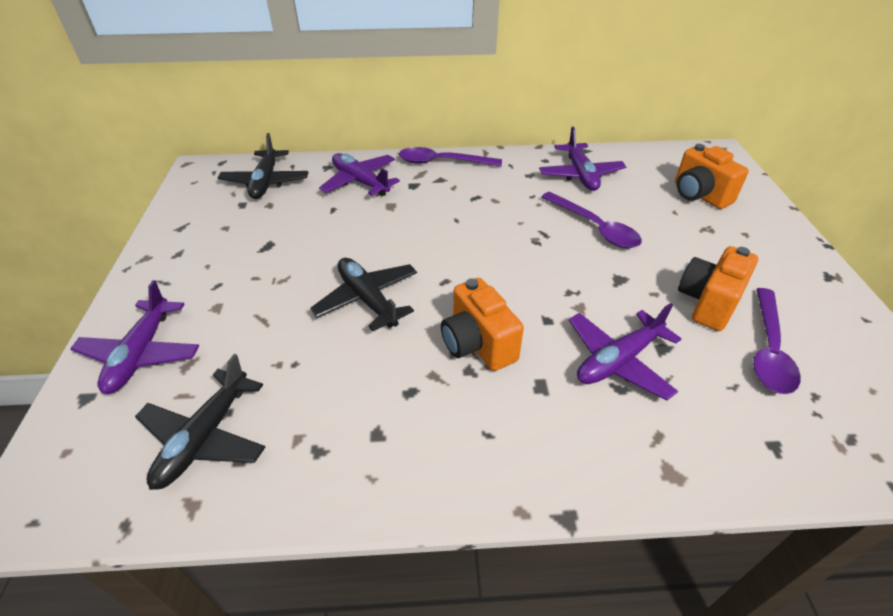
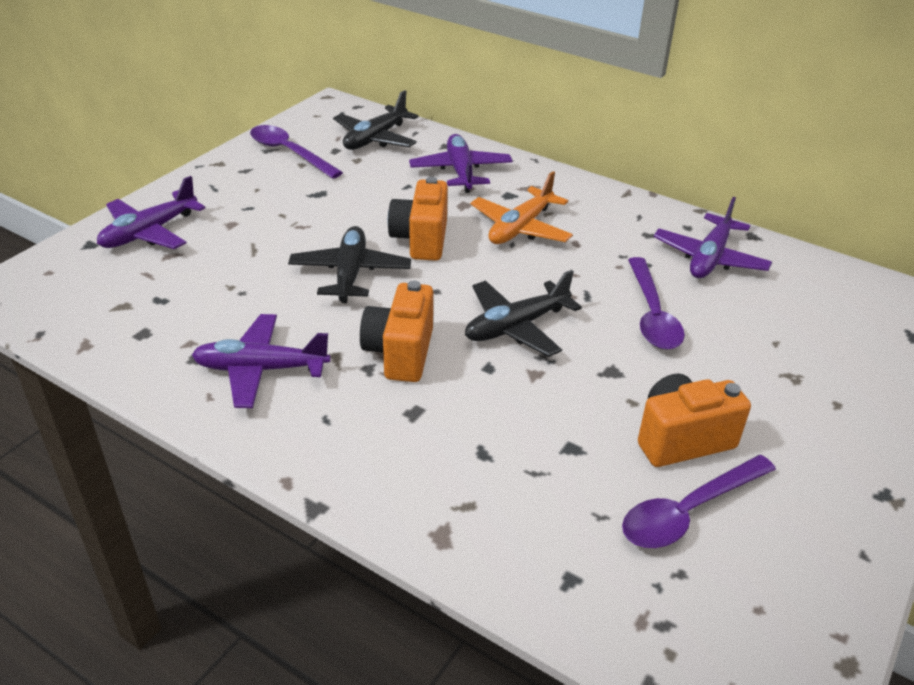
camera: 35 degrees right, 5 degrees down
black plane [135,354,265,490] -> black plane moved to [465,270,582,357]
purple spoon [399,147,502,167] -> purple spoon moved to [250,125,343,179]
purple plane [569,303,681,401] -> purple plane moved to [192,314,331,408]
orange camera [675,144,749,209] -> orange camera moved to [388,177,448,261]
none -> orange plane [471,171,573,244]

